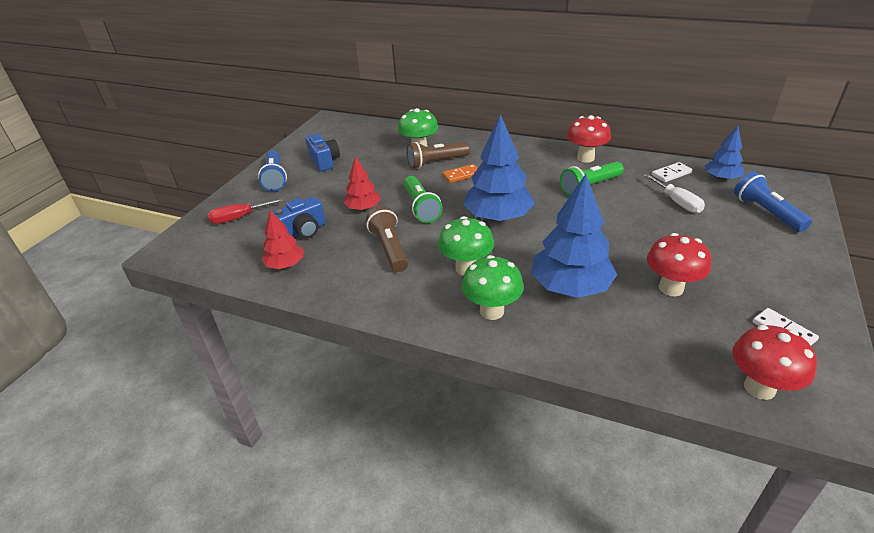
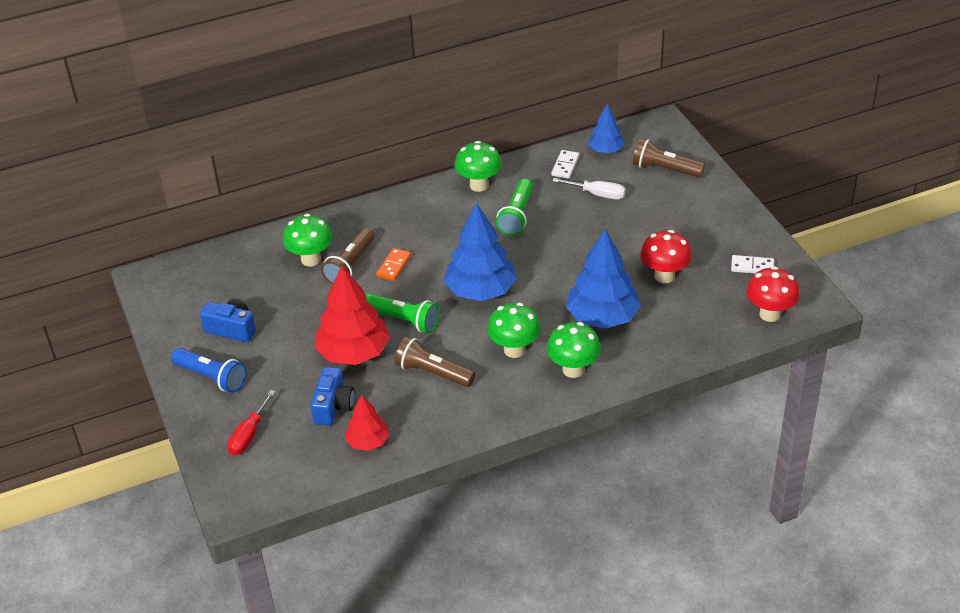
camera: 45 degrees left, 5 degrees up
red tree [343,156,381,211] -> red tree [315,265,390,365], size x1.80
red mushroom [567,115,611,163] -> green mushroom [455,141,502,192]
blue flashlight [734,172,812,232] -> brown flashlight [633,138,705,178]

